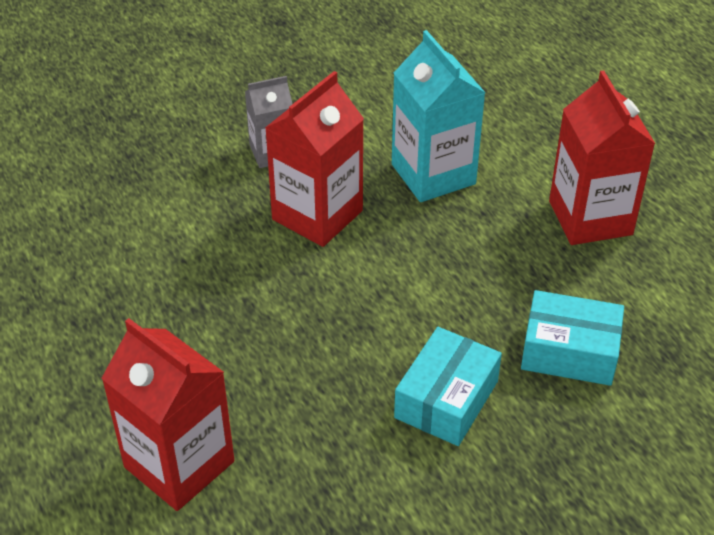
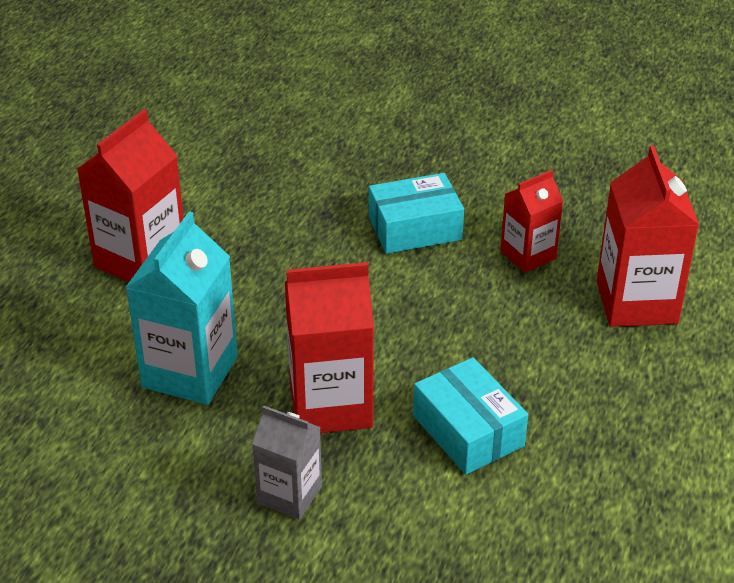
camera: 135 degrees left, 5 degrees down
turquoise box [521,290,624,386] -> turquoise box moved to [413,357,528,475]
none -> red carton [500,170,563,273]

